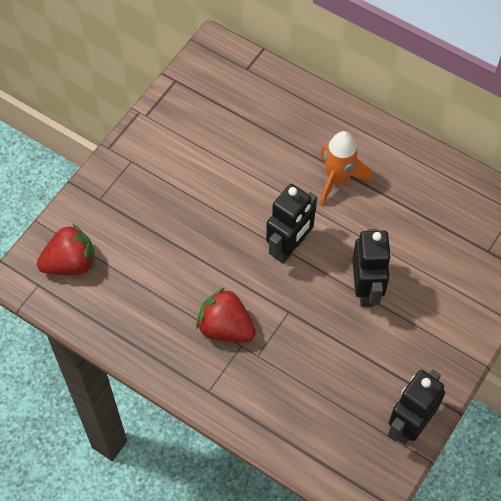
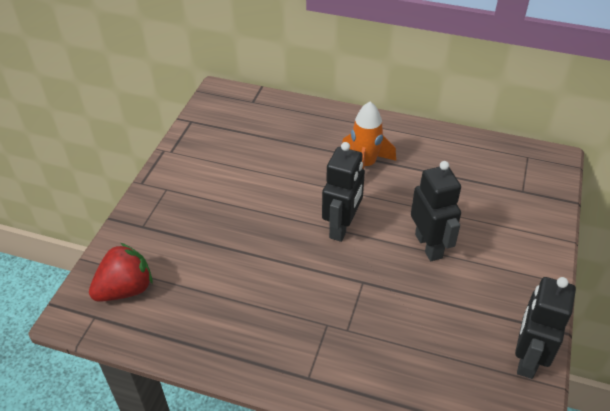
camera: 15 degrees left, 15 degrees down
red strawberry [196,288,256,342] -> none

